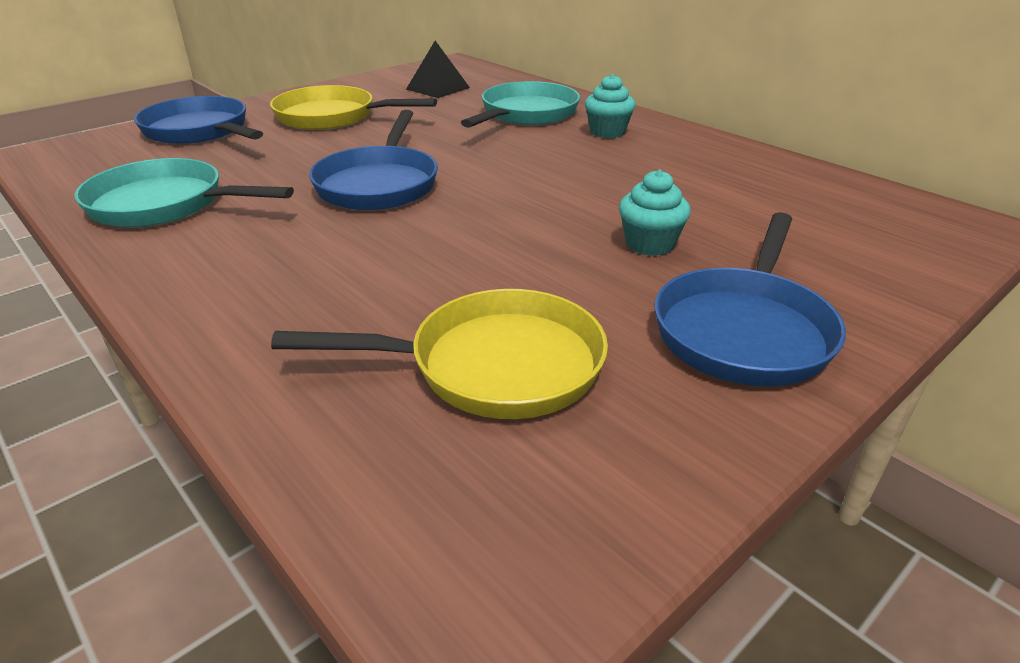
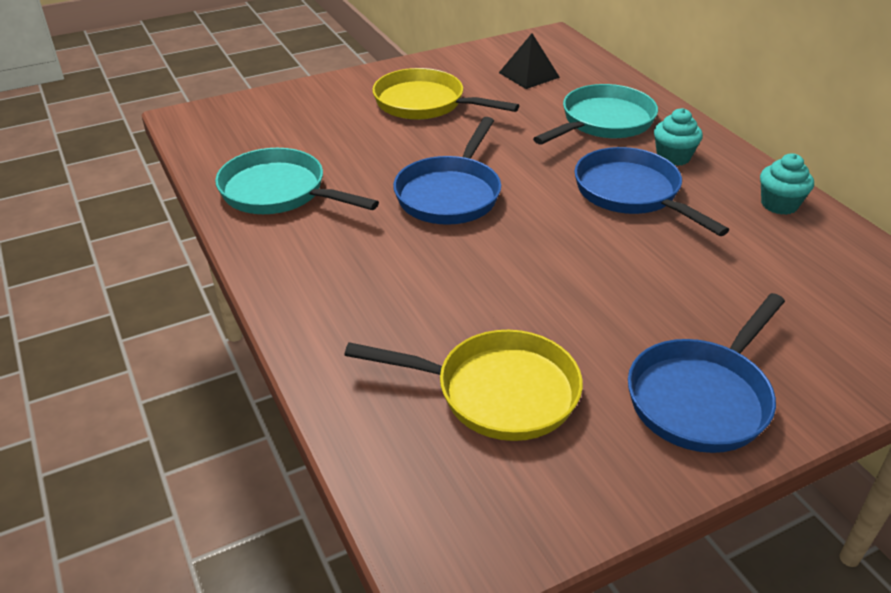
camera: 15 degrees right, 5 degrees up
blue pan [134,96,263,144] -> blue pan moved to [574,147,729,236]
turquoise cupcake [619,169,691,256] -> turquoise cupcake moved to [760,154,814,215]

